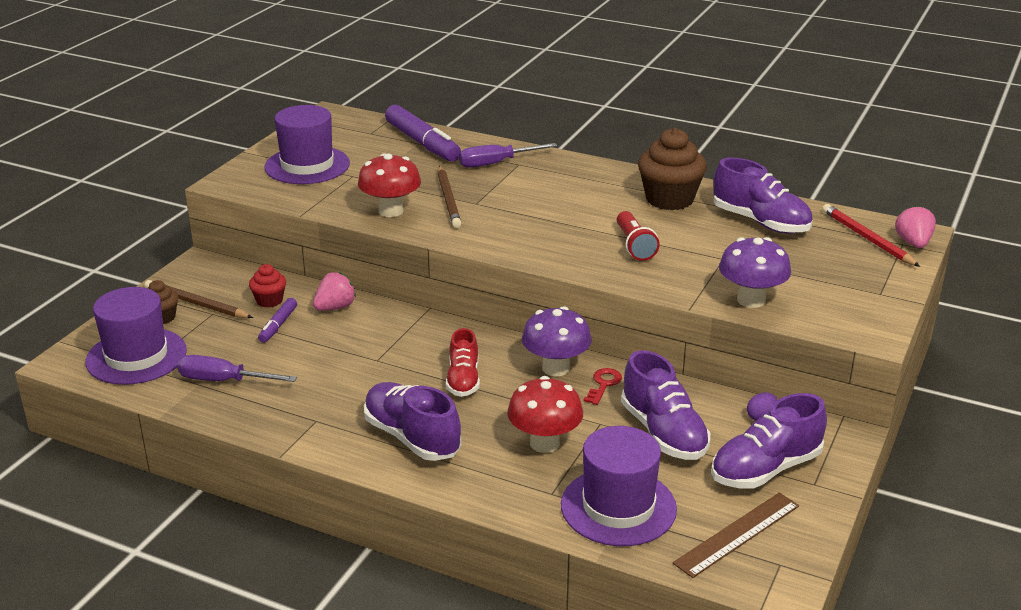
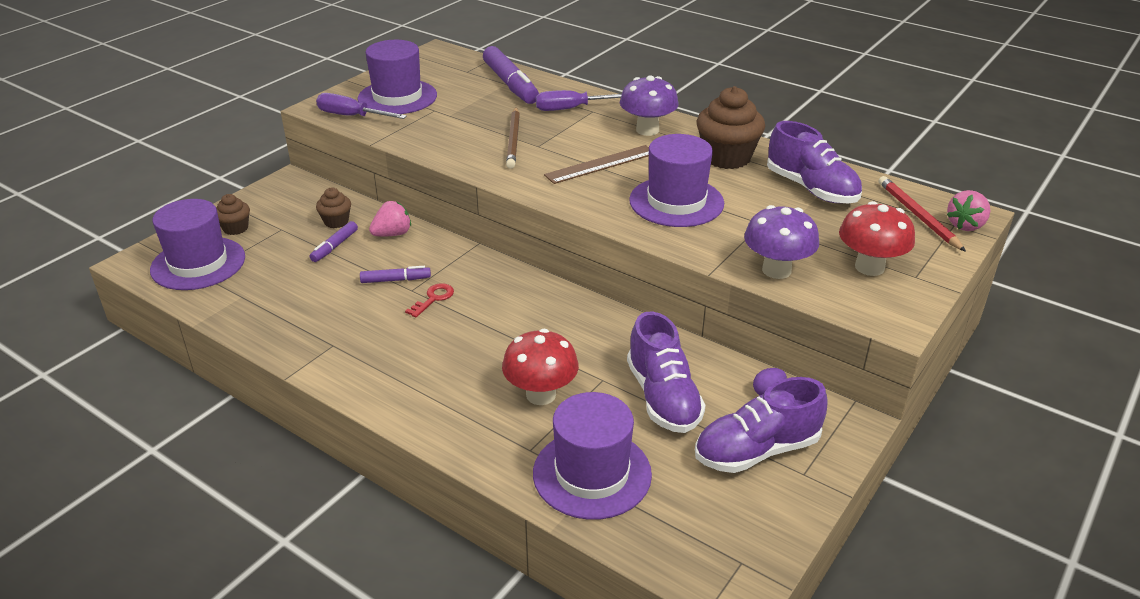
camera: 10 degrees right, 5 degrees up
brown pencil [144,280,253,318] -> none
purple screwdriver [178,355,297,382] -> purple screwdriver moved to [316,93,407,119]
red cupcake [249,264,286,308] -> brown cupcake [316,188,351,228]
red mushroom [358,153,421,217] -> red mushroom moved to [839,201,915,276]
purple shoe [364,382,461,461] -> none
red shoe [446,328,480,397] -> none
purple mushroom [522,306,592,376] -> purple mushroom moved to [620,75,679,136]
red key [584,368,622,405] -> red key moved to [405,283,454,318]
red flashlight [617,211,660,261] -> purple hat [629,134,724,227]
brown ruler [673,493,799,578] -> brown ruler moved to [544,145,649,184]
pink strawberry [895,205,936,248] -> pink strawberry turned 150 degrees counterclockwise [947,190,990,231]
none -> purple marker [360,266,431,283]

